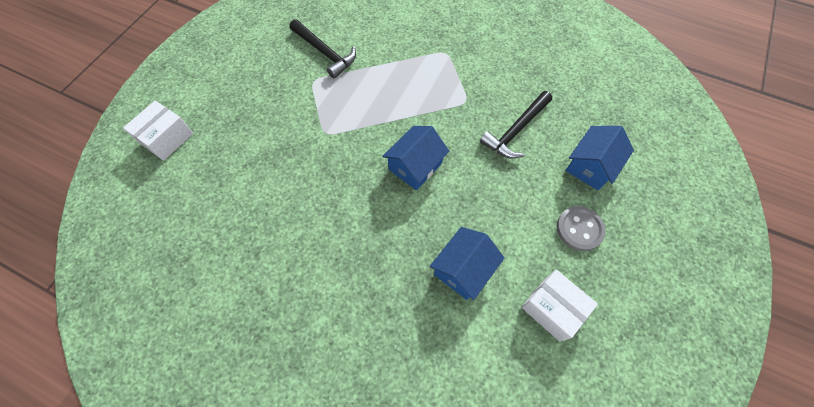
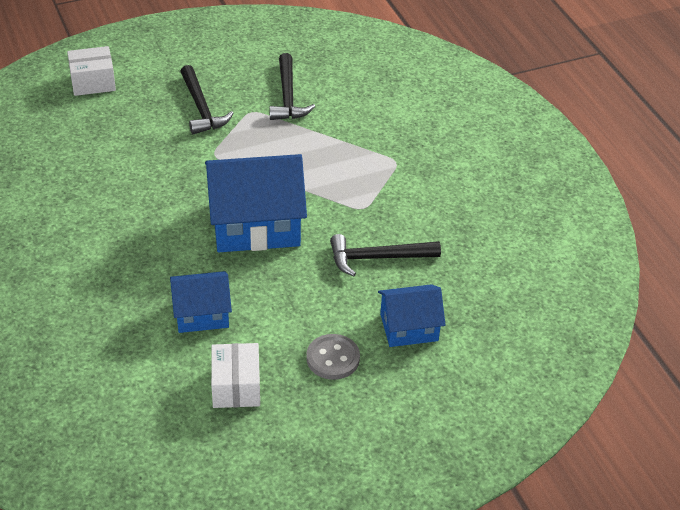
camera: 40 degrees right, 20 degrees down
blue house [382,126,449,190] -> blue house [205,154,307,252], size x1.76
none -> black hammer [180,65,234,134]

